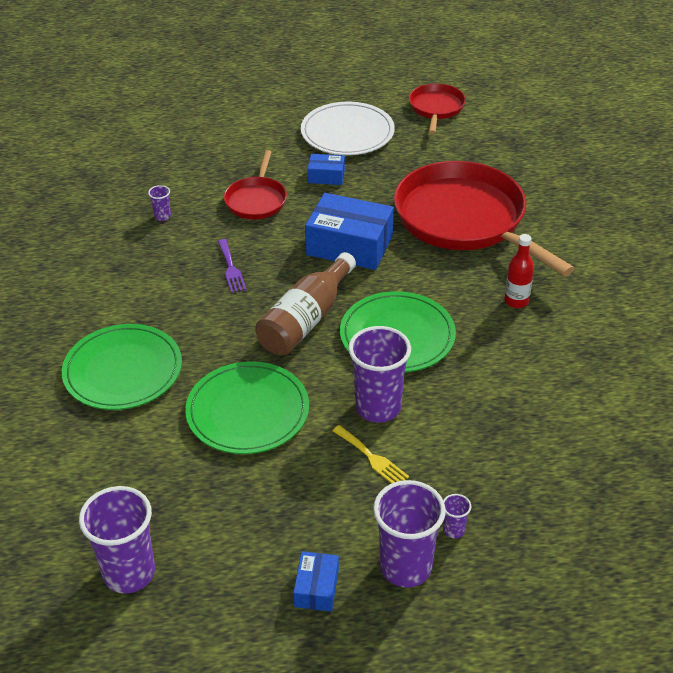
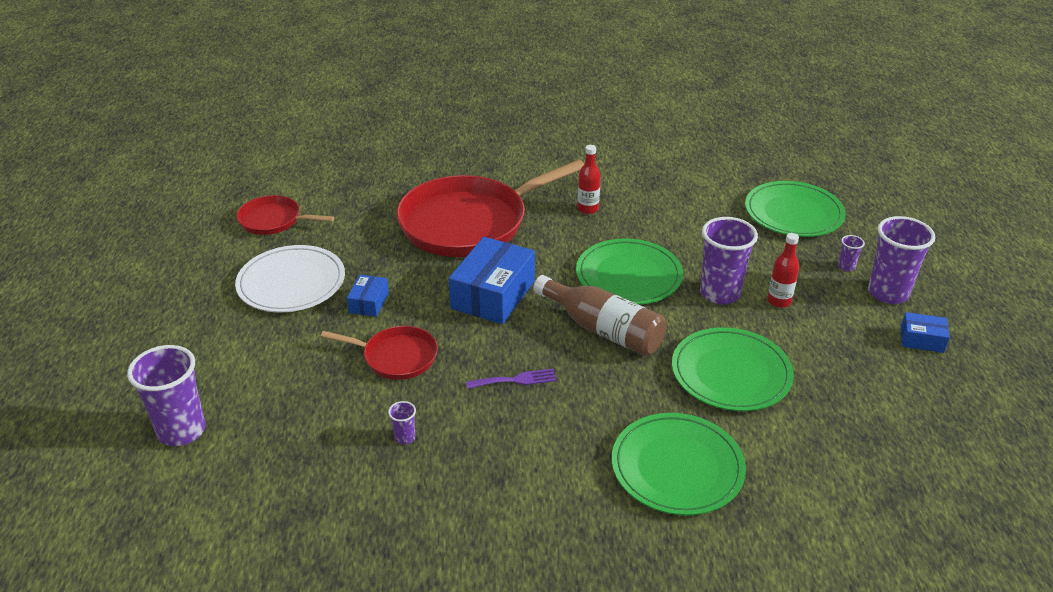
camera: 85 degrees left, 5 degrees down
purple cup [79,486,155,593] -> purple cup moved to [127,345,205,446]
yellow fork [332,425,409,483] -> red bottle [767,233,799,308]
none -> green plate [745,181,846,237]

